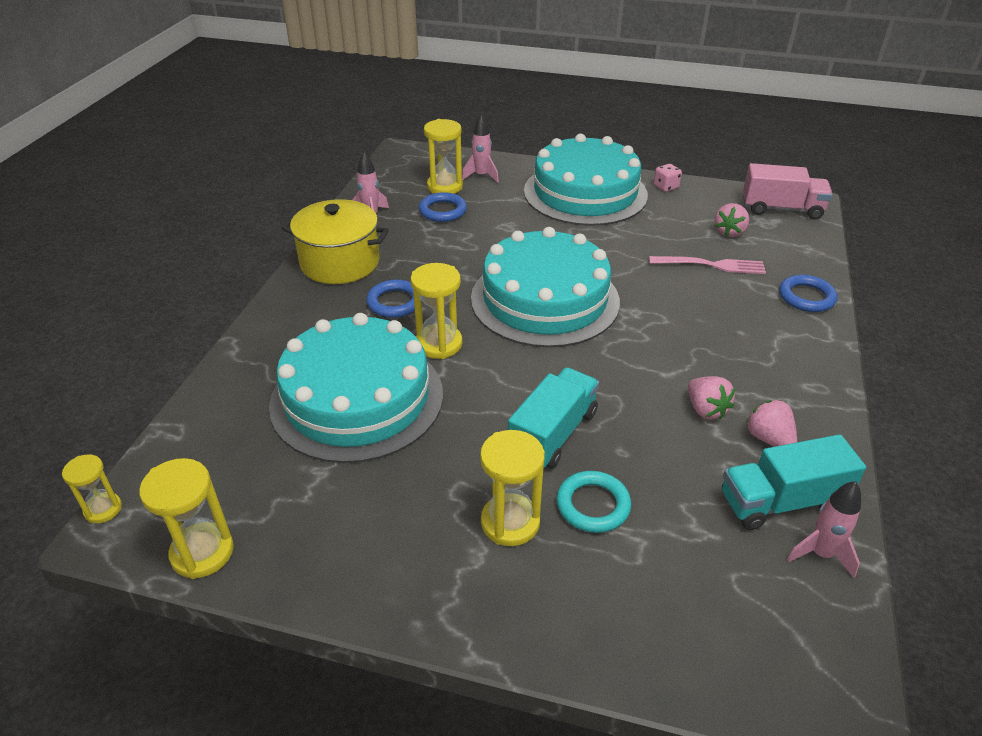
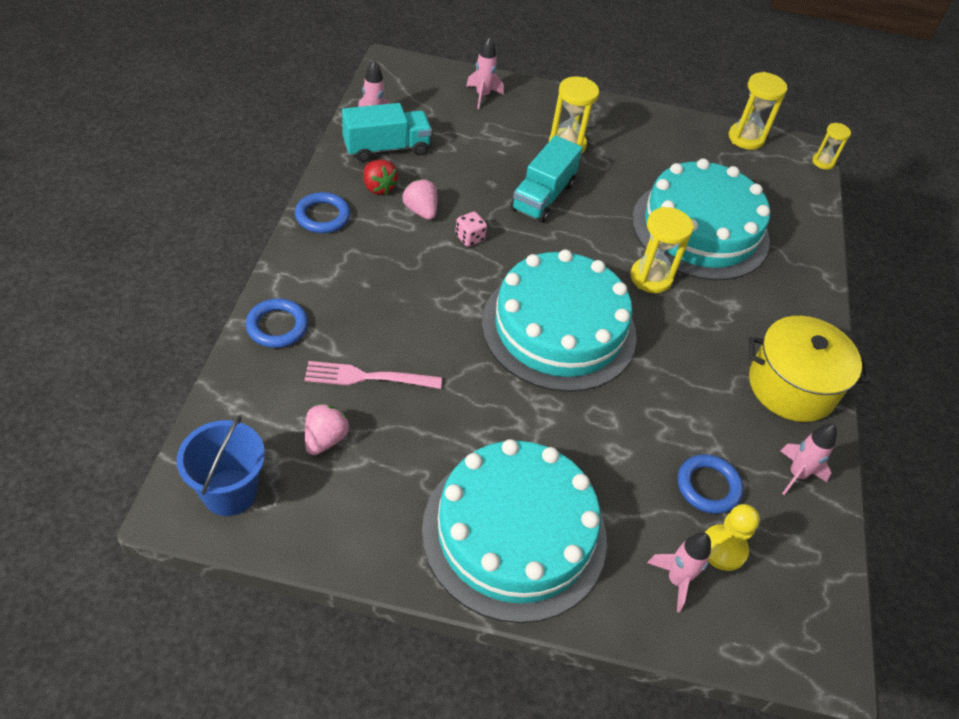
camera: 170 degrees right, 10 degrees up
blue ring [366,279,422,318] -> blue ring moved to [295,192,350,233]
yellow hourglass [424,119,463,194] -> yellow pawn [705,504,760,571]
turquoise ring [556,471,631,533] -> none
pink dice [654,164,682,192] -> pink dice moved to [455,211,487,247]
pink truck [743,163,833,220] -> blue bucket [177,415,265,516]
pink strawberry [746,400,797,447] -> red strawberry [364,160,398,195]
none -> pink rocket [466,36,504,109]

